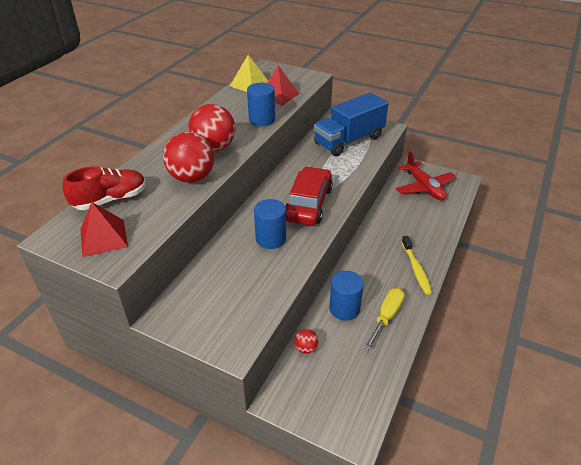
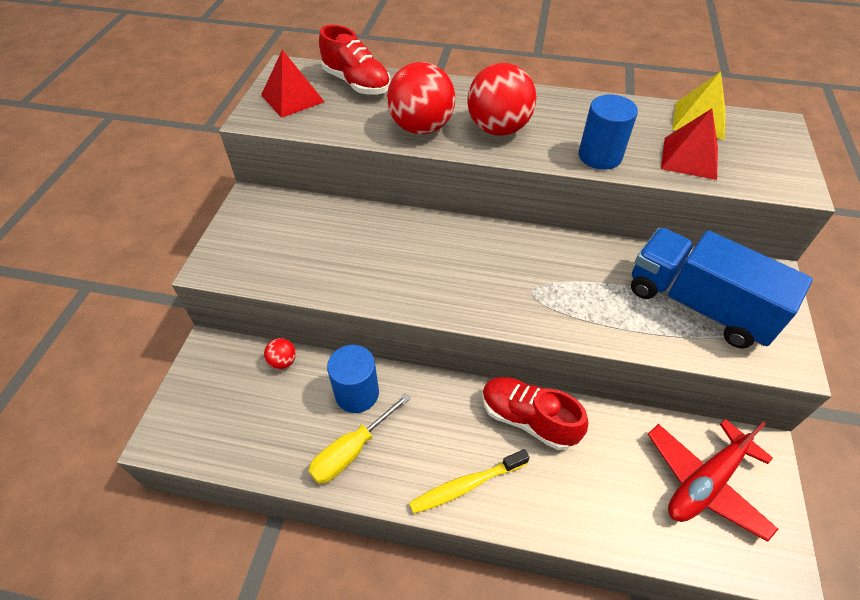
camera: 75 degrees right, 10 degrees up
blue cylinder [254,199,286,249] -> none
red car [285,167,333,226] -> none
yellow screwdriver [364,288,405,350] -> yellow screwdriver turned 120 degrees clockwise [308,393,411,484]
none -> red shoe [482,377,588,450]

